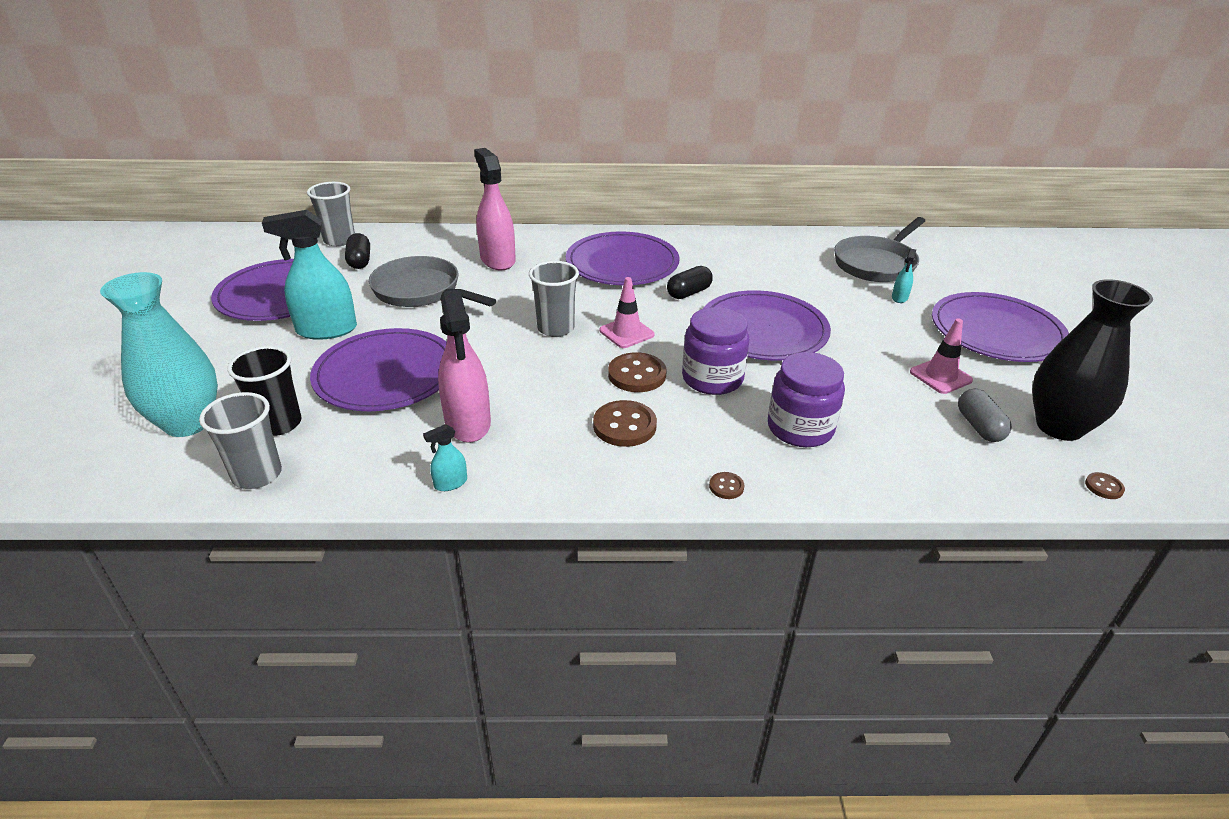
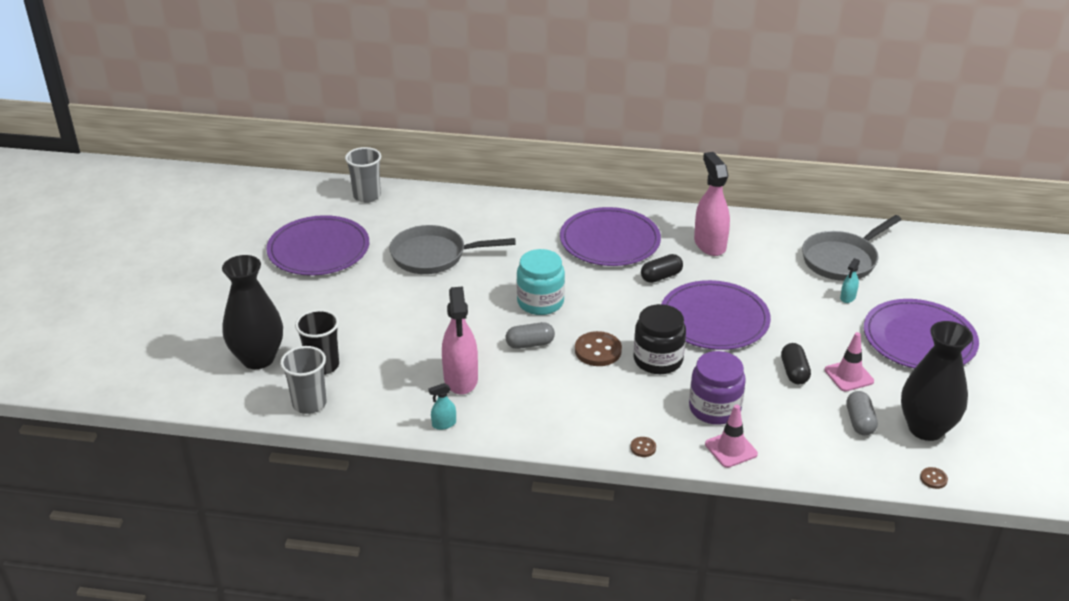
camera: 10 degrees right, 0 degrees up
turquoise vase [100,272,218,437] -> black vase [222,255,283,369]
turquoise spray bottle [262,210,357,340] -> none
purple plate [310,328,447,411] -> none
black capsule [345,233,370,269] -> black capsule moved to [781,343,811,384]
grey pan [369,256,497,307] -> grey pan turned 45 degrees counterclockwise [390,225,516,274]
pink spray bottle [474,148,516,271] -> pink spray bottle moved to [694,152,730,256]
grey cup [529,261,579,337] -> turquoise jar [517,249,565,315]
brown button [593,400,657,447] -> none
pink traffic cone [599,277,655,348] -> pink traffic cone moved to [705,405,758,468]
purple jar [682,307,749,395] -> black jar [633,304,686,374]
none -> grey capsule [506,322,555,349]

